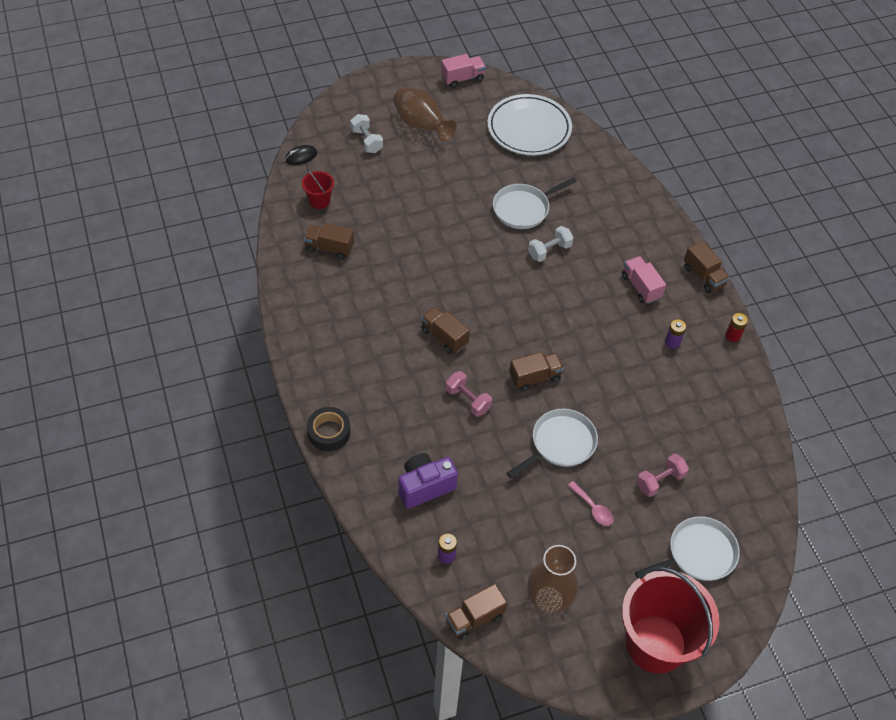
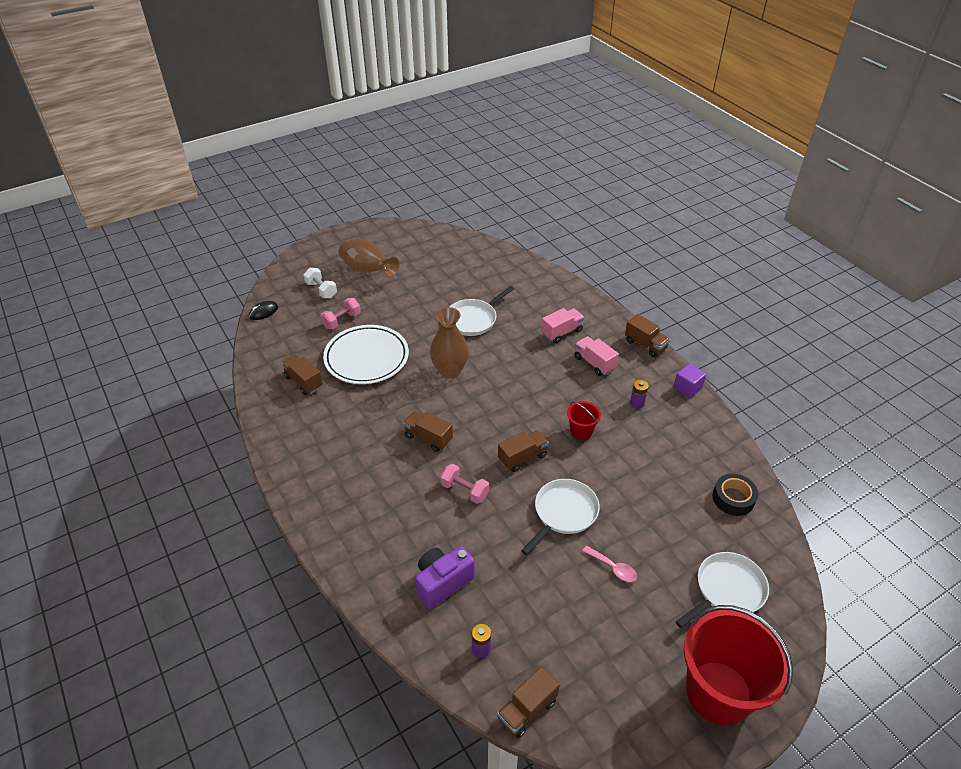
camera: 10 degrees left, 10 degrees down
red bucket [302,169,334,209] -> red bucket moved to [567,401,601,440]
brown truck [304,223,354,260] -> brown truck turned 45 degrees clockwise [282,355,323,395]
black tape [307,407,350,451] -> black tape moved to [713,474,758,516]
pink truck [441,54,486,88] -> pink truck moved to [541,308,585,343]
white plate [487,94,572,155] -> white plate moved to [323,325,409,384]
brown vase [527,545,578,613] -> brown vase moved to [430,307,469,379]
white dumbbell [528,226,573,262] -> none
pink dumbbell [636,453,689,497] -> pink dumbbell moved to [320,298,361,329]
red battery [725,313,748,342] -> purple cube [673,363,706,398]

